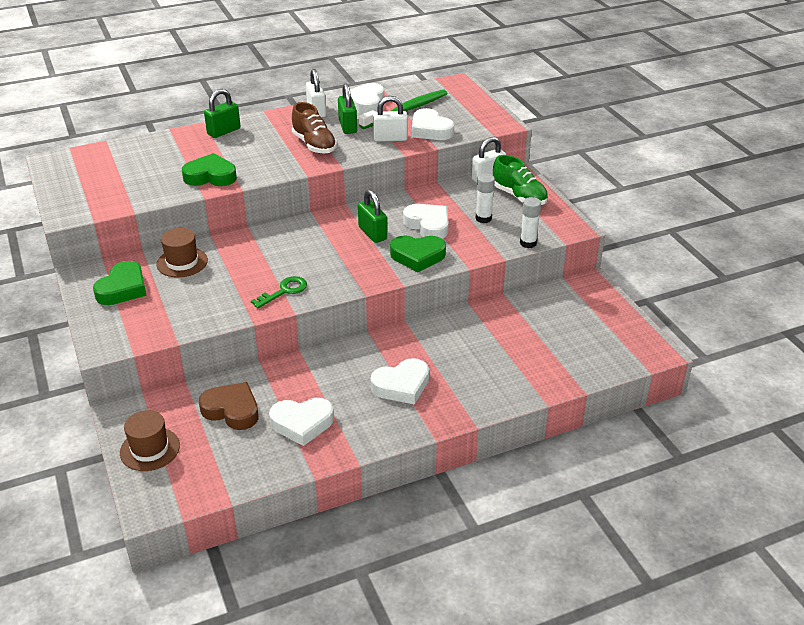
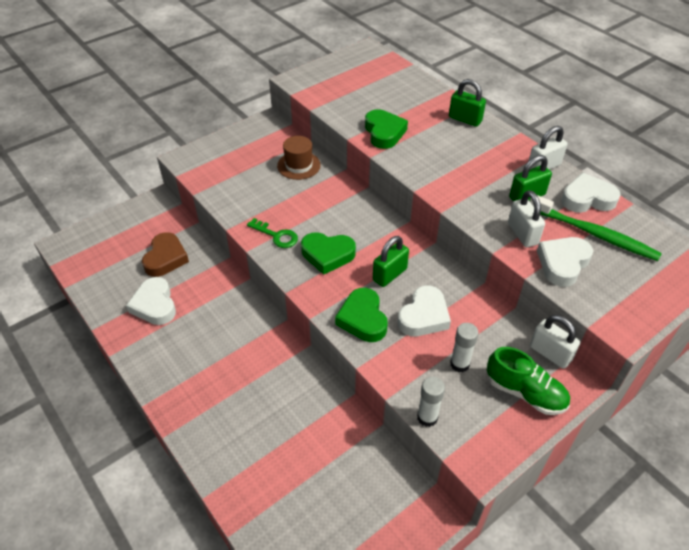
camera: 75 degrees right, 10 degrees up
green heart [93,261,147,305] -> green heart moved to [301,232,356,275]
brown hat [120,410,180,471] -> none
brown shoe [292,102,337,154] -> none
white heart [371,358,429,405] -> none
green shoe [493,155,548,205] -> green shoe turned 90 degrees counterclockwise [487,347,570,415]

